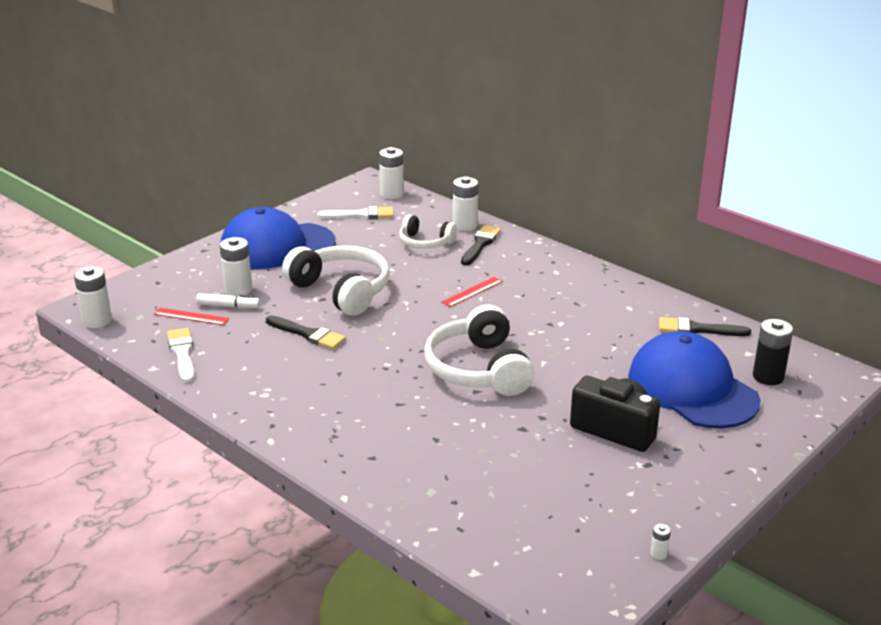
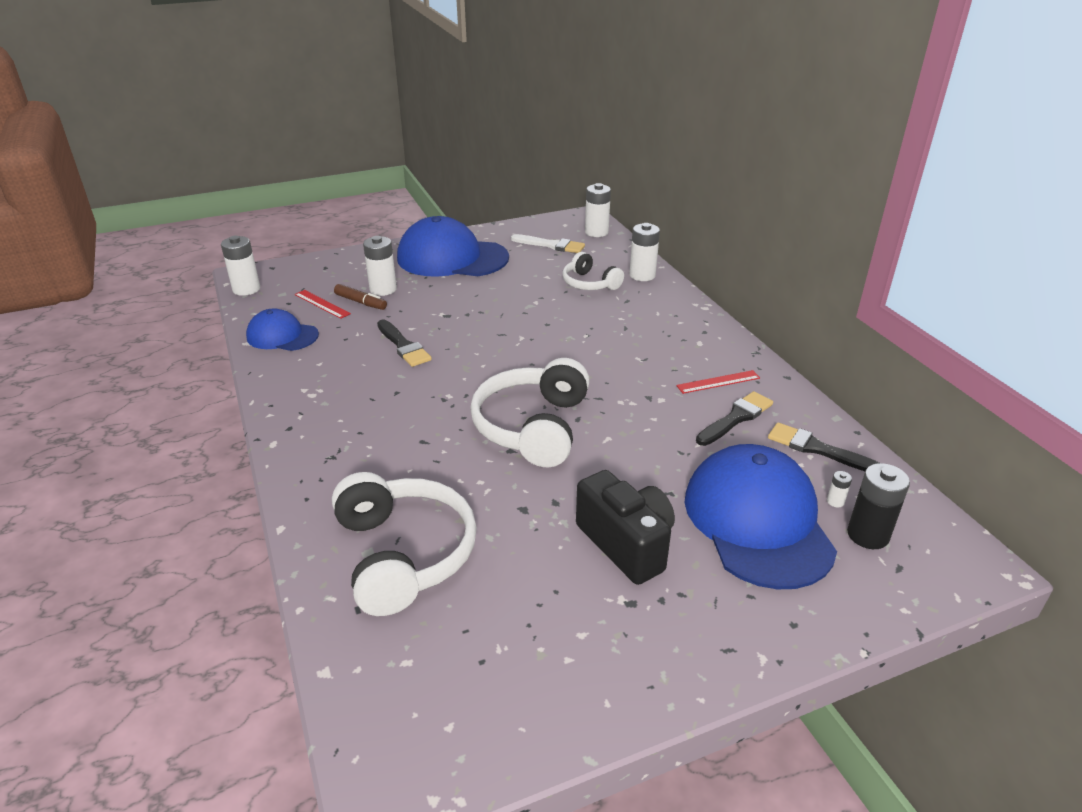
camera: 25 degrees right, 5 degrees up
white brush [167,328,194,383] -> blue cap [246,308,319,351]
white marker [196,293,260,308] -> brown marker [334,284,387,310]
white headphones [282,245,390,316] -> white headphones moved to [332,472,477,616]
red ruler [442,277,503,307] -> red ruler moved to [676,370,760,394]
black brush [461,225,501,265] -> black brush moved to [696,391,773,446]
white battery [650,524,671,560] -> white battery moved to [827,471,852,507]

